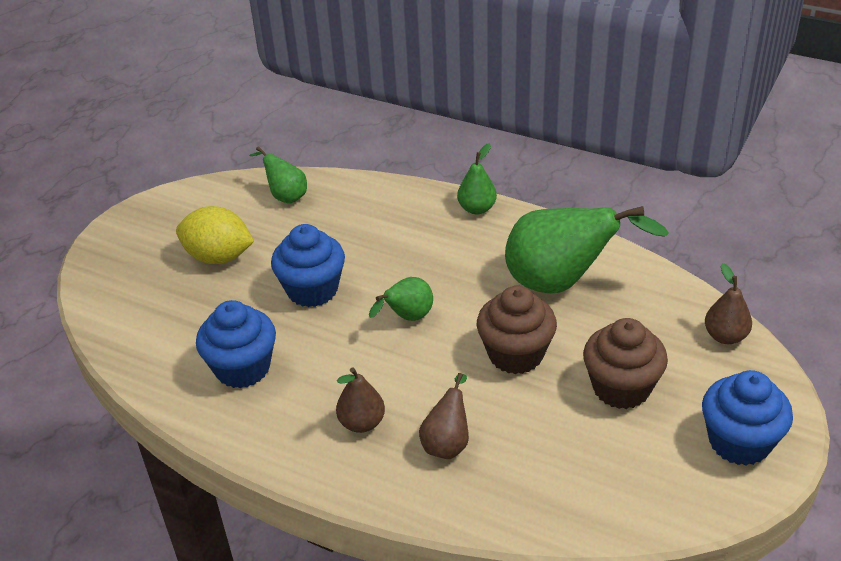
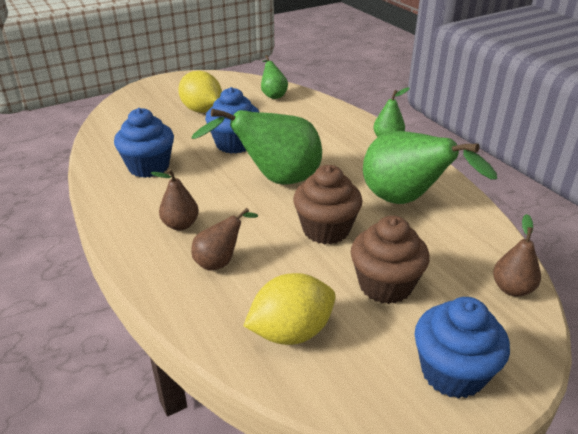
camera: 30 degrees right, 5 degrees down
green pear [369,277,433,321] -> green pear [191,109,322,184], size x1.98
none -> yellow lemon [243,273,335,345]

